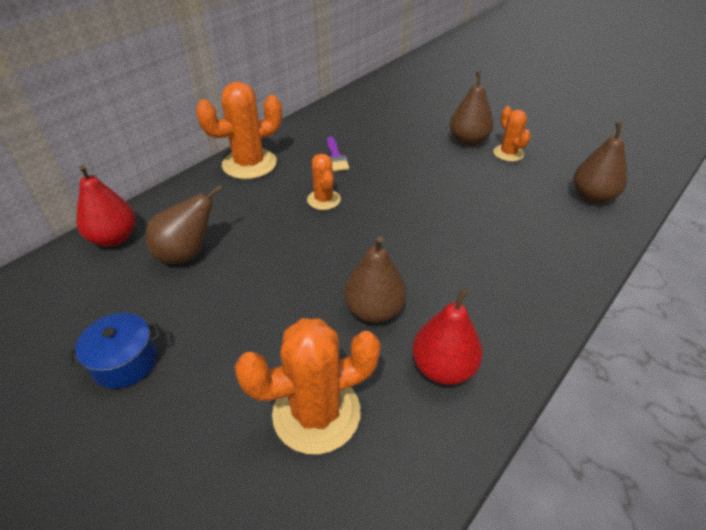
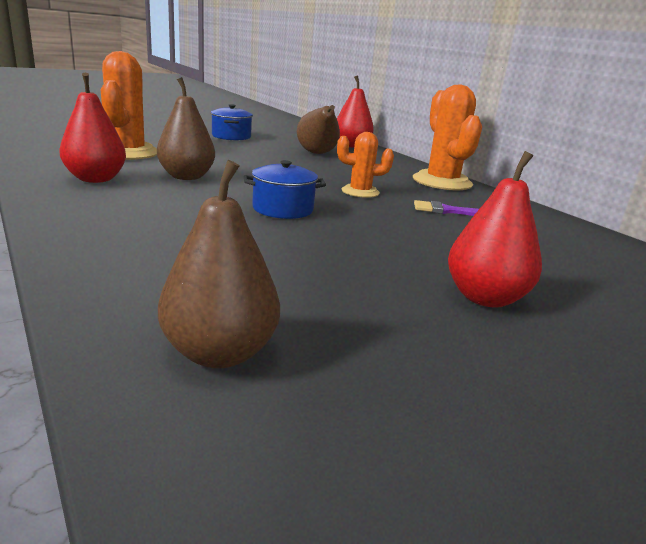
camera: 105 degrees right, 20 degrees down
brown pear [450,71,493,146] -> red pear [448,151,542,308]
orange cactus [493,106,531,162] -> none
none -> blue pot [244,160,326,219]

